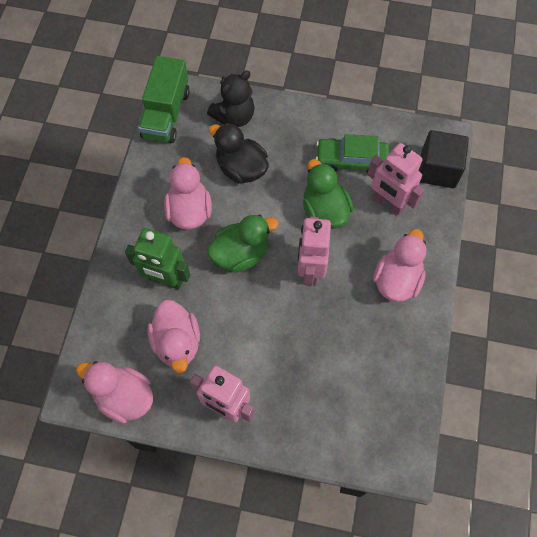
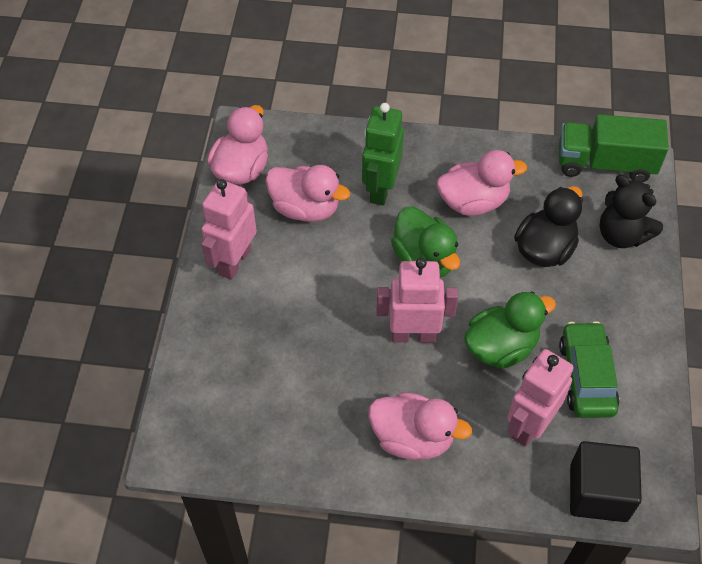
camera: 85 degrees right, 10 degrees down
pink duck [147,300,200,373] -> pink duck turned 135 degrees counterclockwise [266,165,350,222]

